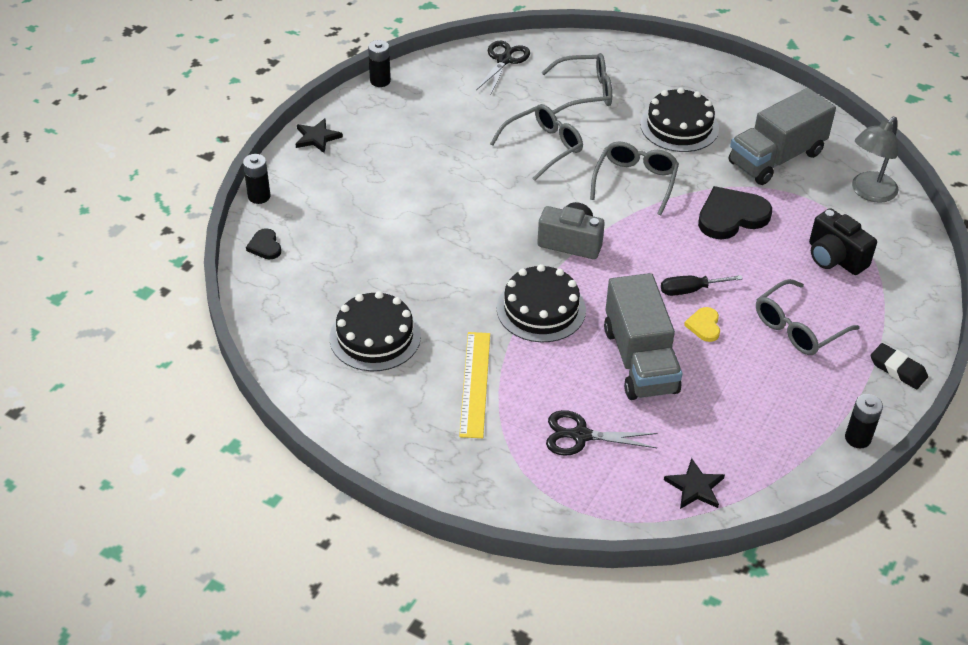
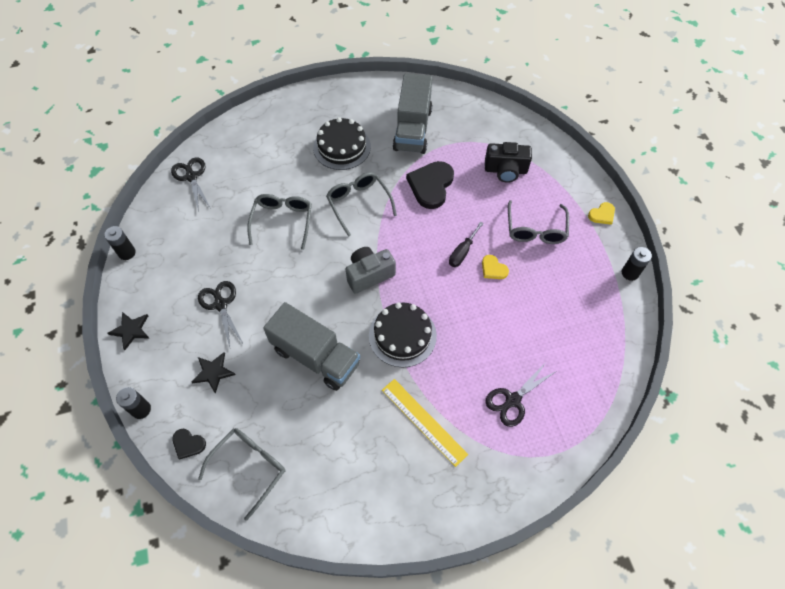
camera: 45 degrees left, 15 degrees up
black cake [330,291,421,371] -> none
grey glasses [542,53,612,114] -> grey glasses moved to [198,428,286,521]
grey truck [604,273,682,400] -> grey truck moved to [263,302,360,391]
black star [664,458,725,509] -> black star moved to [192,352,235,394]
grey lamp [852,116,899,203] -> none
black eraser [870,343,928,389] -> yellow heart [588,202,615,225]
none -> black scissors [198,281,244,348]

